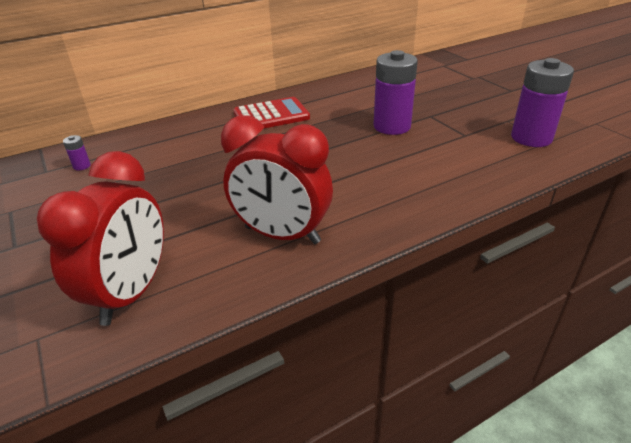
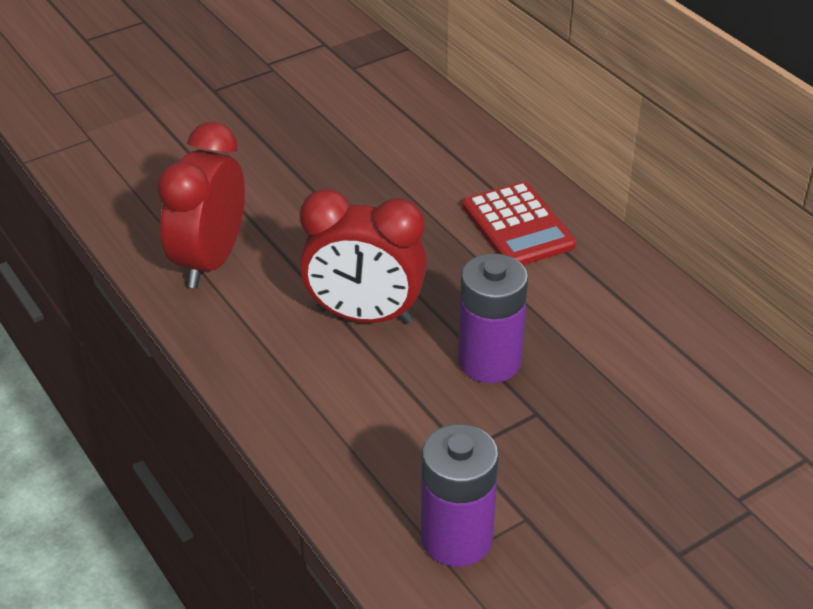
camera: 85 degrees right, 5 degrees up
red clock [37,151,164,326] -> red clock moved to [300,189,427,324]
purple battery [63,135,91,171] -> none

